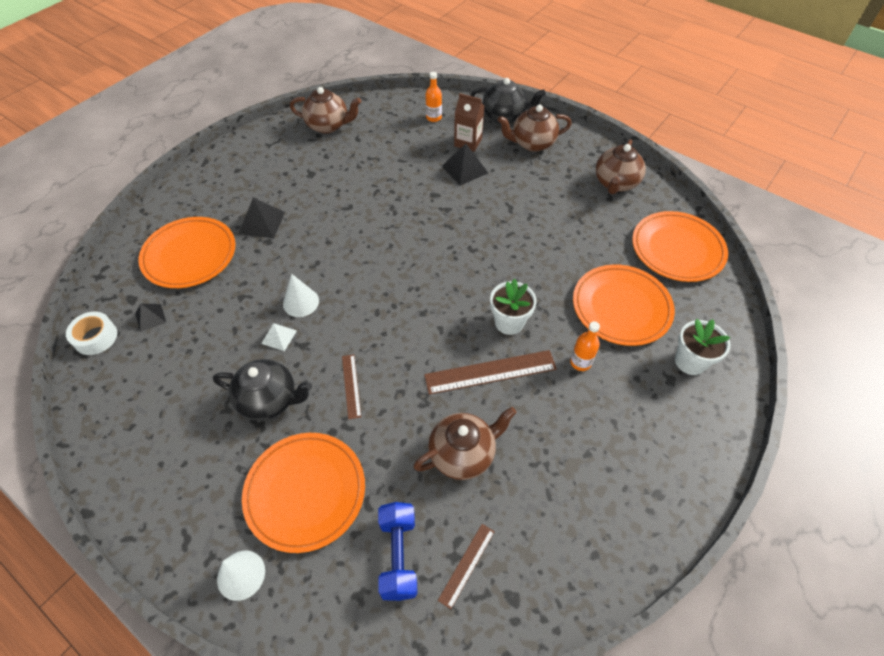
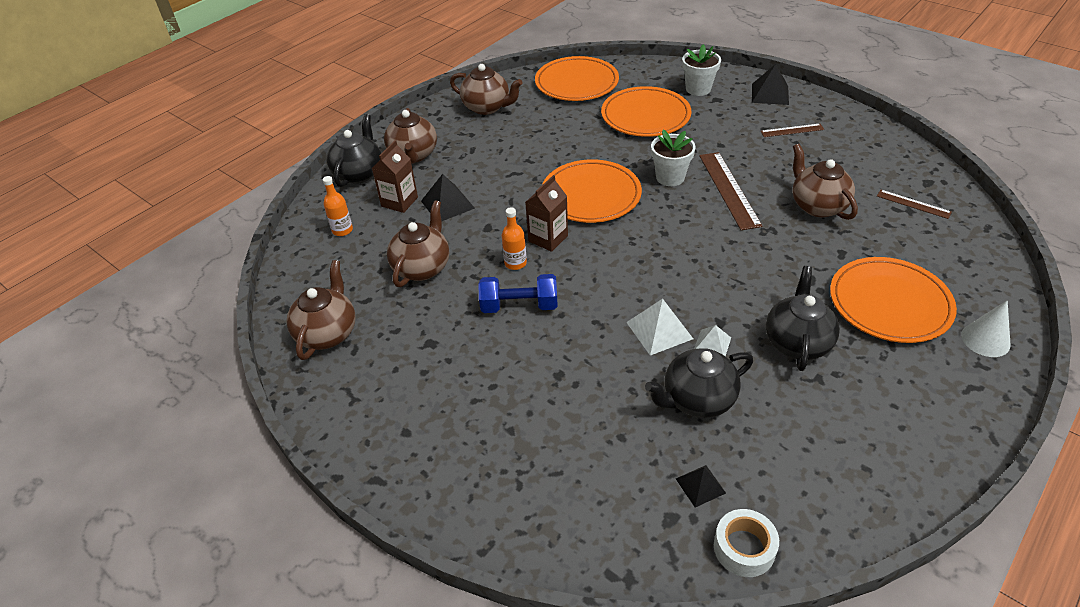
camera: 85 degrees left, 10 degrees down
orange plate [139,217,236,288] -> orange plate moved to [542,159,642,223]
black pyramid [239,198,285,238] -> black pyramid moved to [752,64,789,105]
white cone [283,274,319,317] -> white pyramid [626,299,693,355]
brown ruler [342,354,361,420] -> brown ruler moved to [761,124,824,137]
blue dumbbell [378,502,418,601] -> blue dumbbell moved to [478,274,558,313]
orange bottle [570,321,600,371] -> orange bottle moved to [502,207,527,270]
none -> brown teapot [387,200,449,287]
none -> brown carton [525,175,568,252]
none -> black teapot [645,348,753,418]

